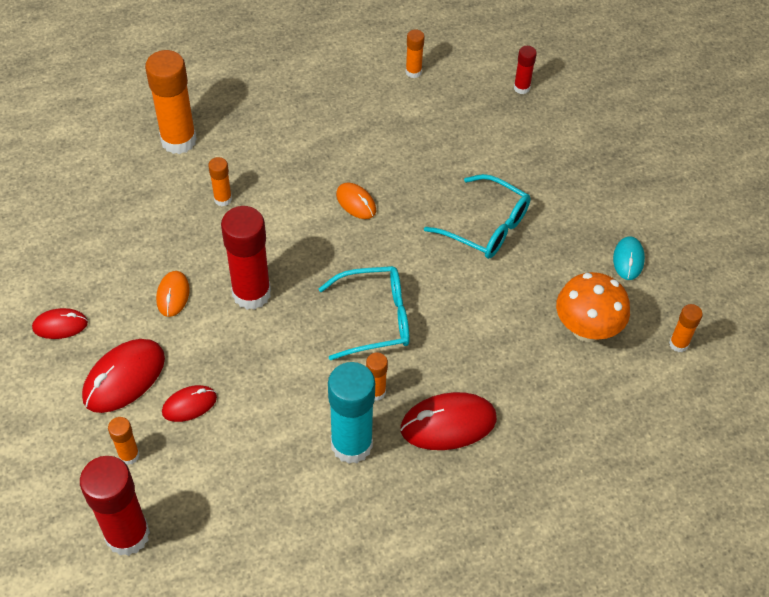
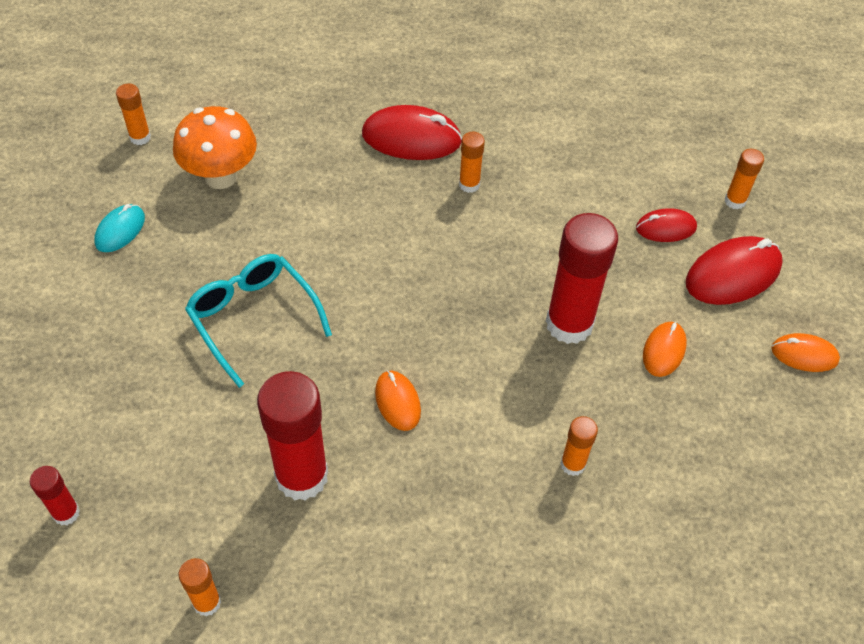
camera: 160 degrees left, 0 degrees up
red mouse [32,308,88,339] -> orange mouse [771,333,840,372]
red glue stick [80,456,150,556] -> red glue stick moved to [257,371,328,501]
orange glue stick [145,50,197,154] -> none
turquoise glasses [318,266,410,360] -> none
turquoise glue stick [328,362,375,464] -> none

